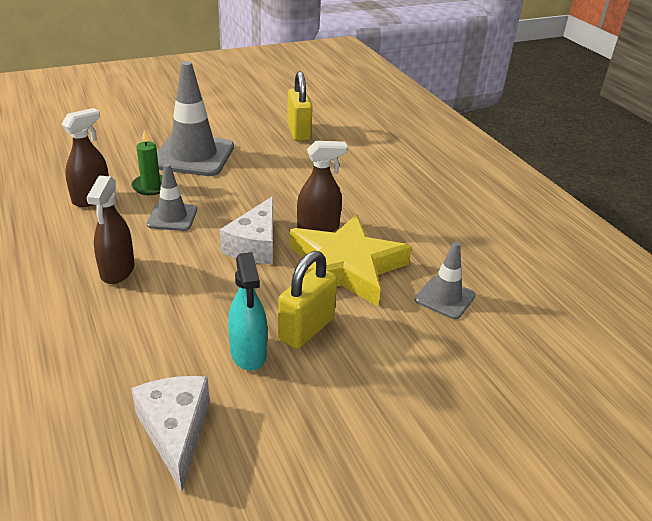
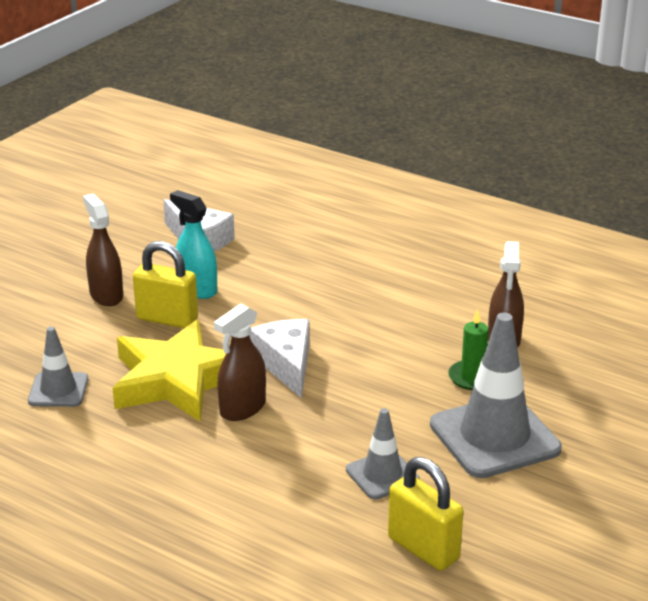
camera: 150 degrees right, 5 degrees down
brown spray bottle [86,176,135,284] -> brown spray bottle moved to [83,194,123,306]
grey traffic cone [147,164,197,231] -> grey traffic cone moved to [346,408,420,499]
yellow padlock [278,251,337,349] -> yellow padlock turned 75 degrees counterclockwise [133,241,198,328]

